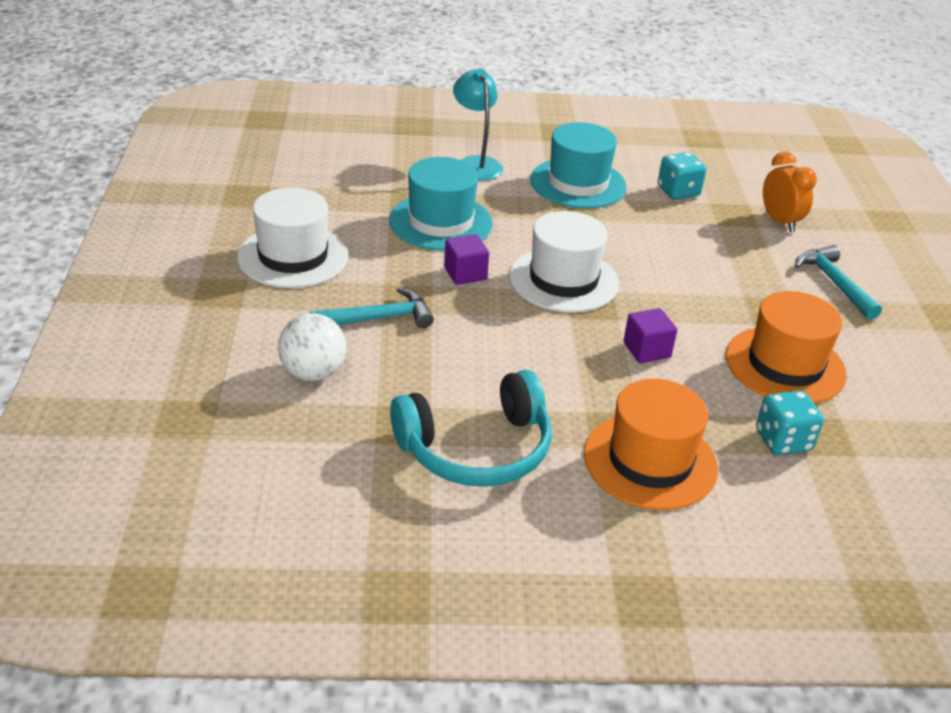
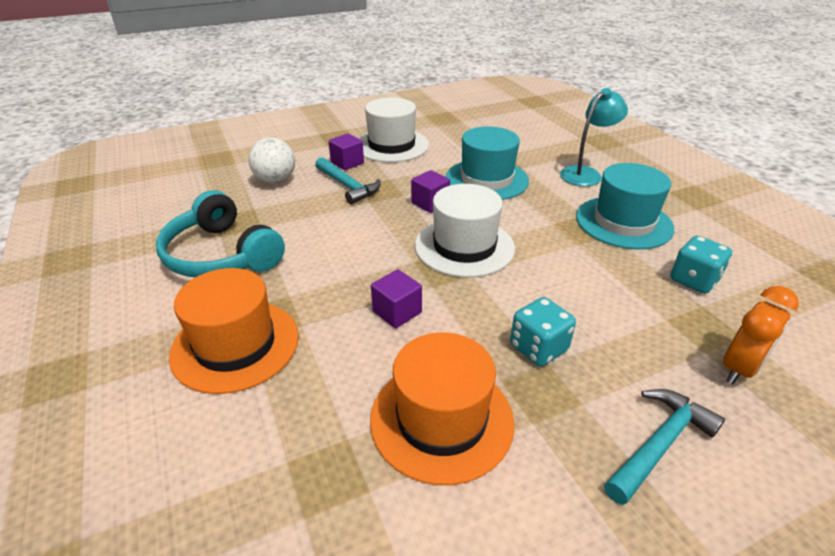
camera: 70 degrees right, 0 degrees up
turquoise dice [756,390,824,455] -> turquoise dice moved to [510,297,576,366]
none -> purple cube [328,133,364,170]

